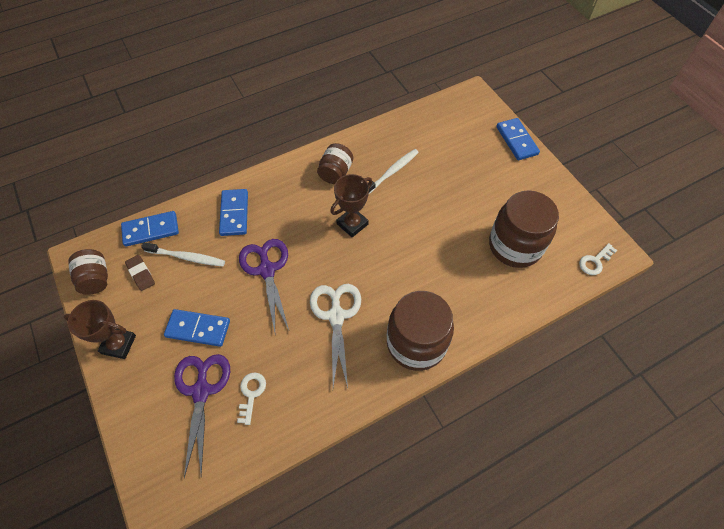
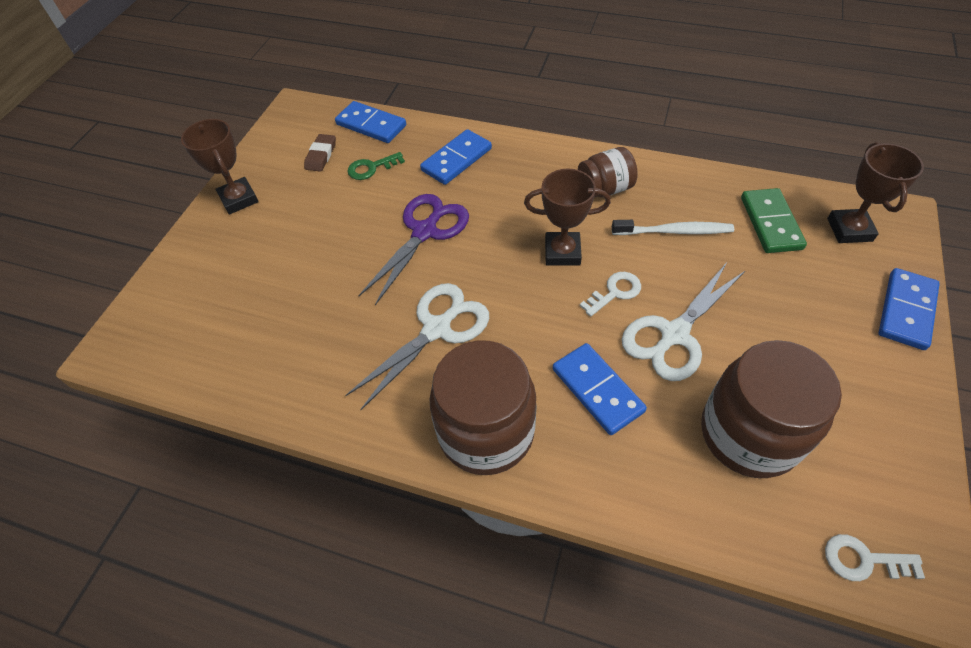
camera: 50 degrees right, 5 degrees down
brown jar [68,249,108,295] -> none
white toothbrush [141,242,225,267] -> green key [347,152,405,180]
blue domino [164,309,230,347] -> blue domino moved to [553,343,647,435]
purple scissors [174,354,230,478] -> none
white key [237,372,266,425] -> white key moved to [580,272,641,317]
none -> white scissors [621,262,746,381]
none -> green domino [741,188,807,253]
none -> brown trophy [827,142,924,243]

